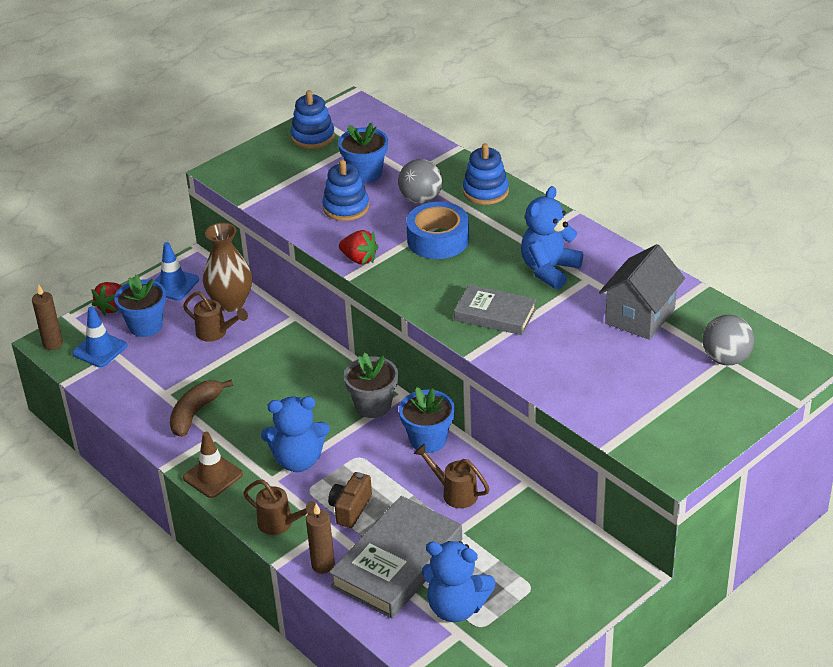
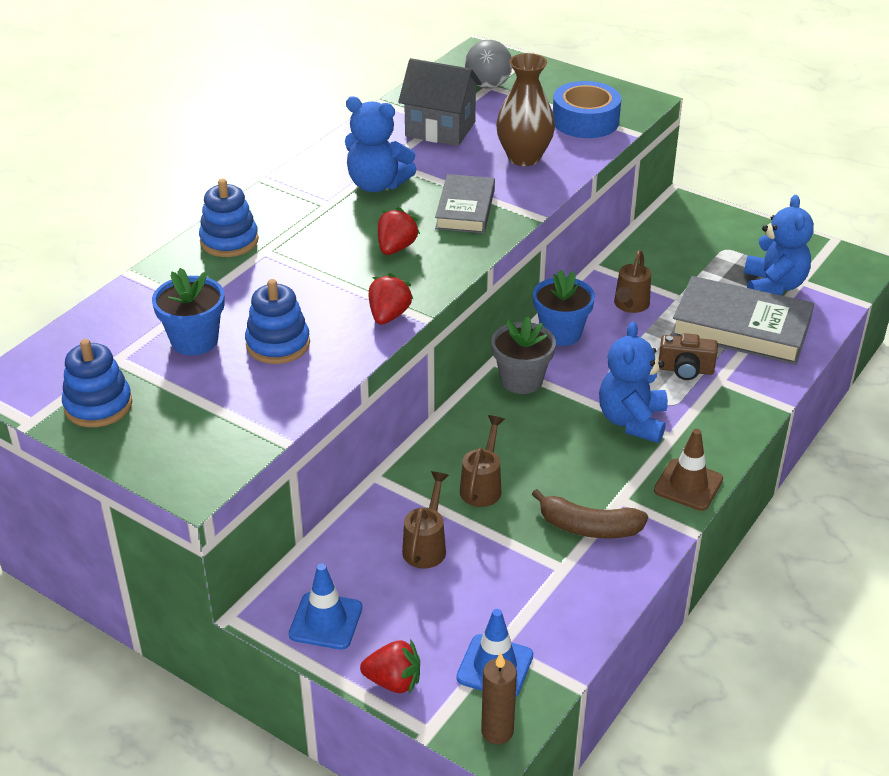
camera: 105 degrees left, 0 degrees up
blue flower pot [114,275,166,337] -> none
brown vase [203,223,252,312] -> brown vase moved to [496,53,555,166]
brown watering can [244,480,316,535] -> brown watering can moved to [460,415,505,507]
blue teddy bear [261,396,330,472] -> blue teddy bear turned 150 degrees counterclockwise [599,322,668,443]
brown candle [306,503,335,574] -> none
grey ball [398,159,443,204] -> none
blue tape [406,202,469,259] -> blue tape moved to [553,81,621,138]
none -> red strawberry [378,207,420,255]

